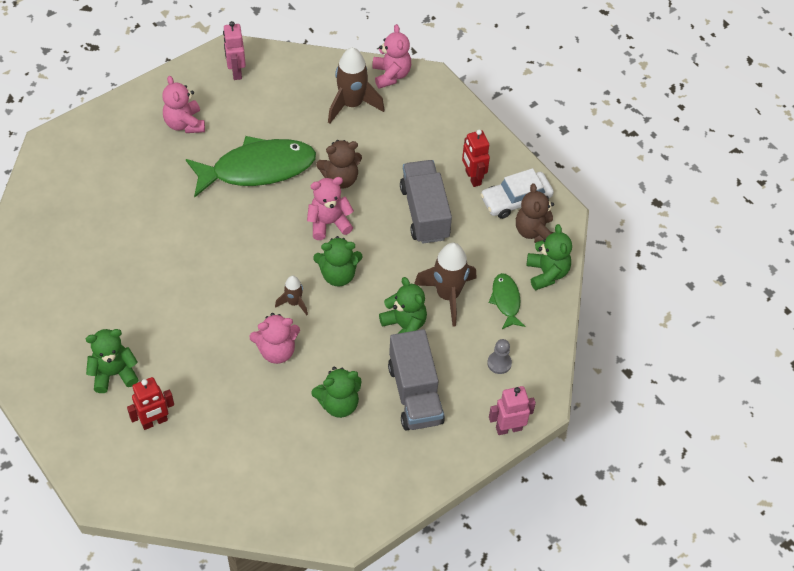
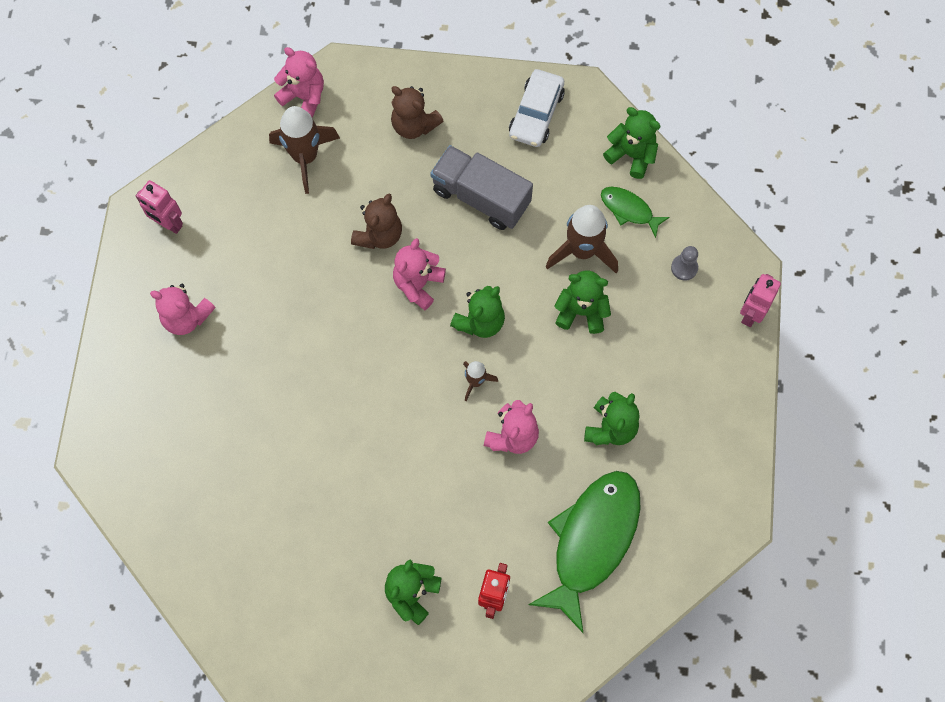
camera: 45 degrees left, 15 degrees up
green fish [186,136,316,198] -> green fish moved to [528,471,641,633]
grey truck [388,329,445,431] -> none
red robot [462,129,490,187] -> none
brown teddy bear [516,183,554,243] -> brown teddy bear moved to [391,86,443,139]

